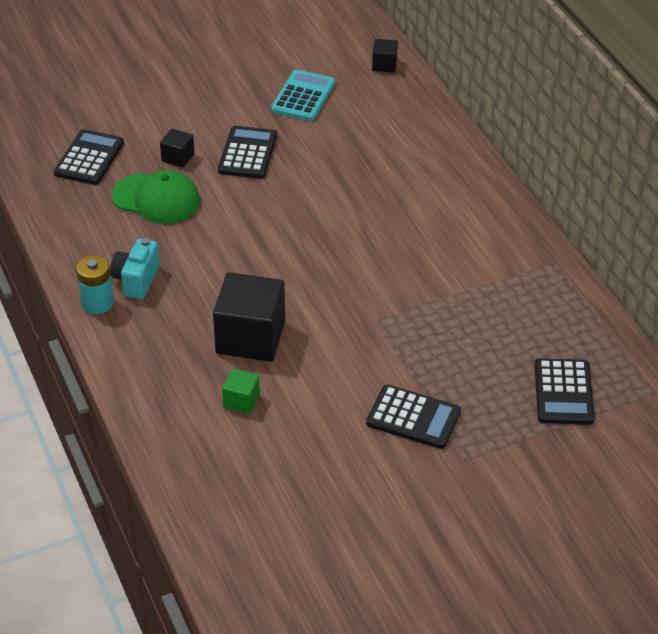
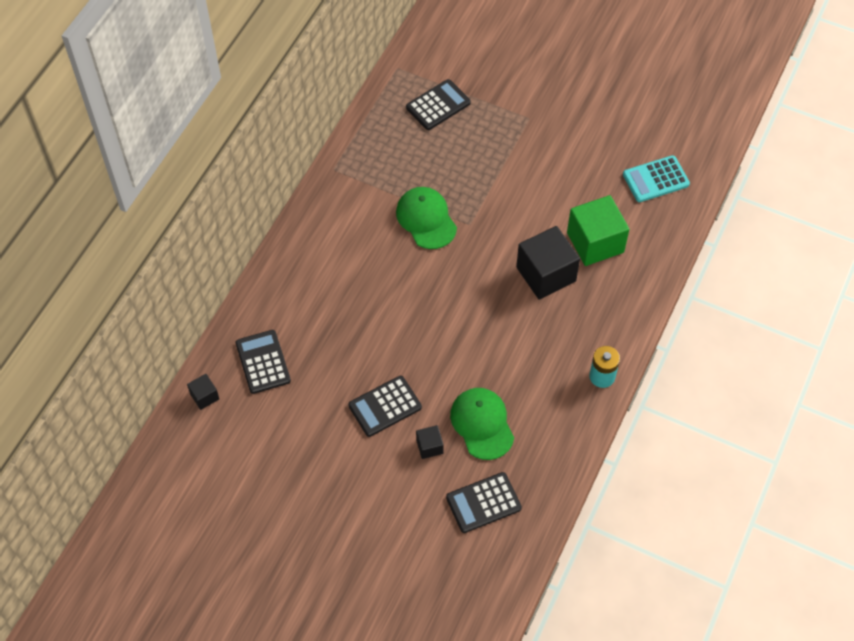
camera: 130 degrees left, 15 degrees up
turquoise camera [110,238,160,299] -> none
green cube [222,369,260,414] -> green cube [567,195,629,266], size x2.12
turquoise calculator [271,70,335,121] -> turquoise calculator moved to [623,155,690,202]
black calculator [366,384,461,449] -> black calculator moved to [236,330,291,394]
none -> green cap [396,187,457,249]

